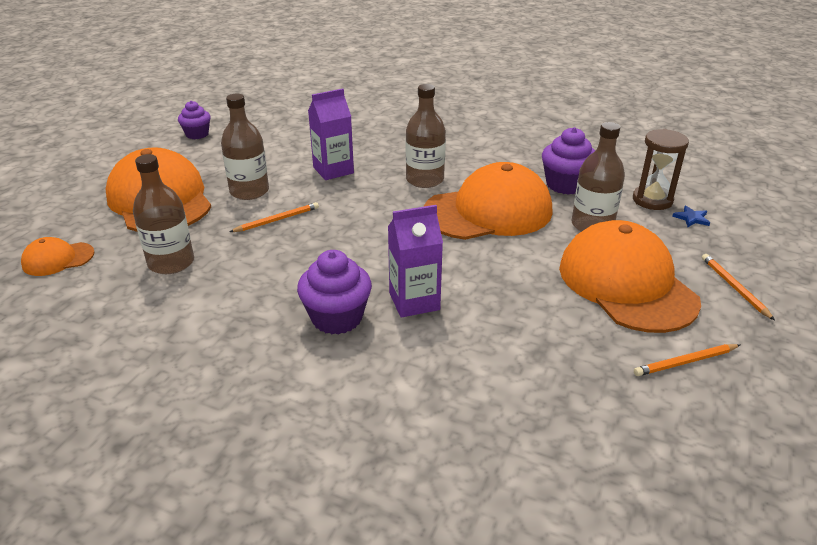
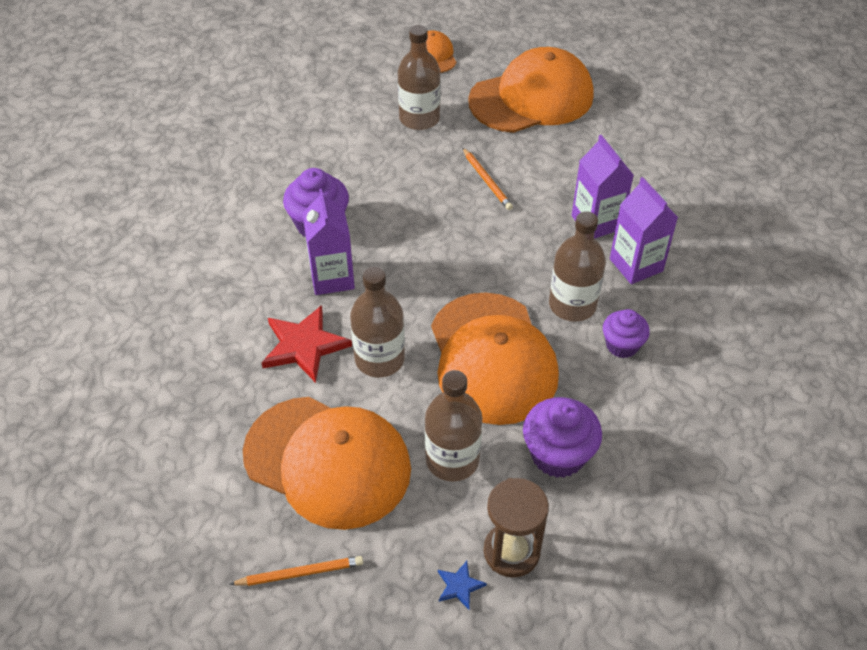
camera: 95 degrees right, 15 degrees up
purple cupcake [178,101,211,139] -> purple cupcake moved to [603,309,650,358]
brown bottle [221,94,269,200] -> brown bottle moved to [350,267,405,377]
orange cap [559,220,701,333] -> orange cap turned 45 degrees clockwise [243,397,411,530]
orange pencil [634,344,740,376] -> none
none -> red star [261,305,352,383]
none -> purple carton [610,177,678,284]

